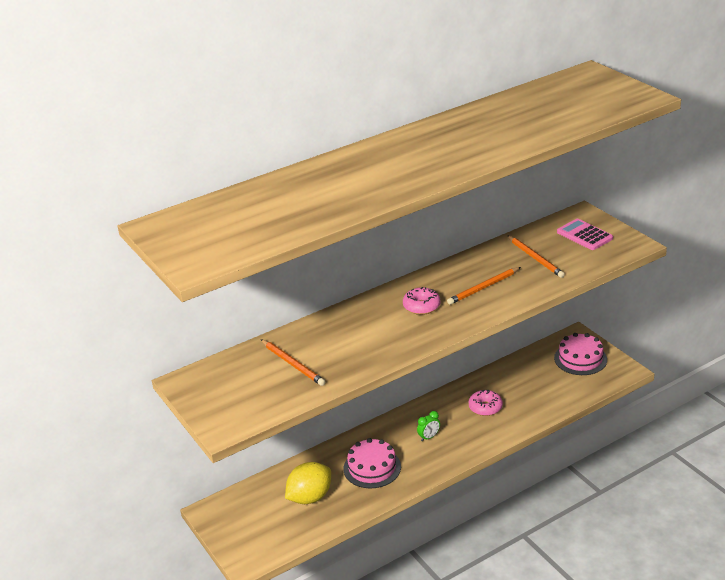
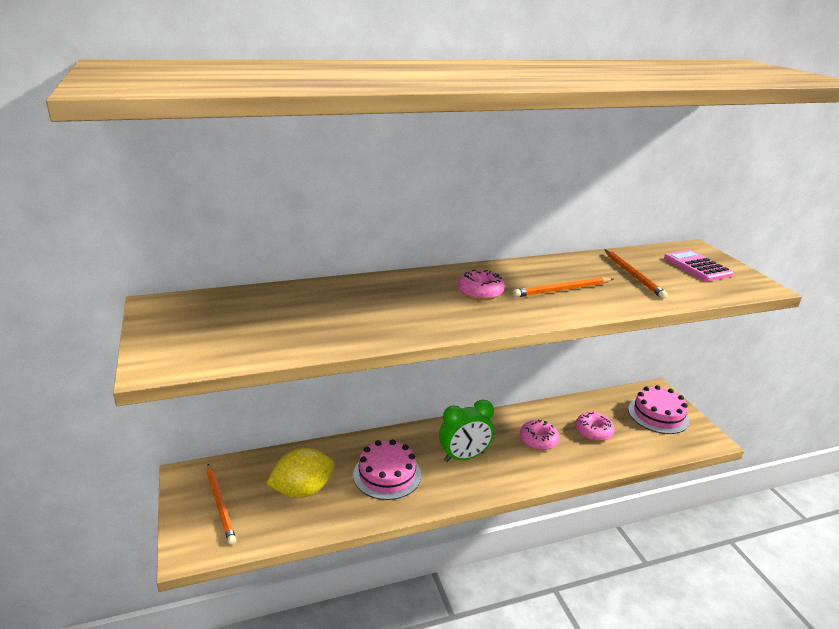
camera: 10 degrees right, 5 degrees down
orange pencil [261,339,325,386] -> orange pencil moved to [207,464,236,545]
green clock [417,411,440,441] -> green clock [439,400,494,462], size x1.90
none -> pink donut [575,412,615,441]

